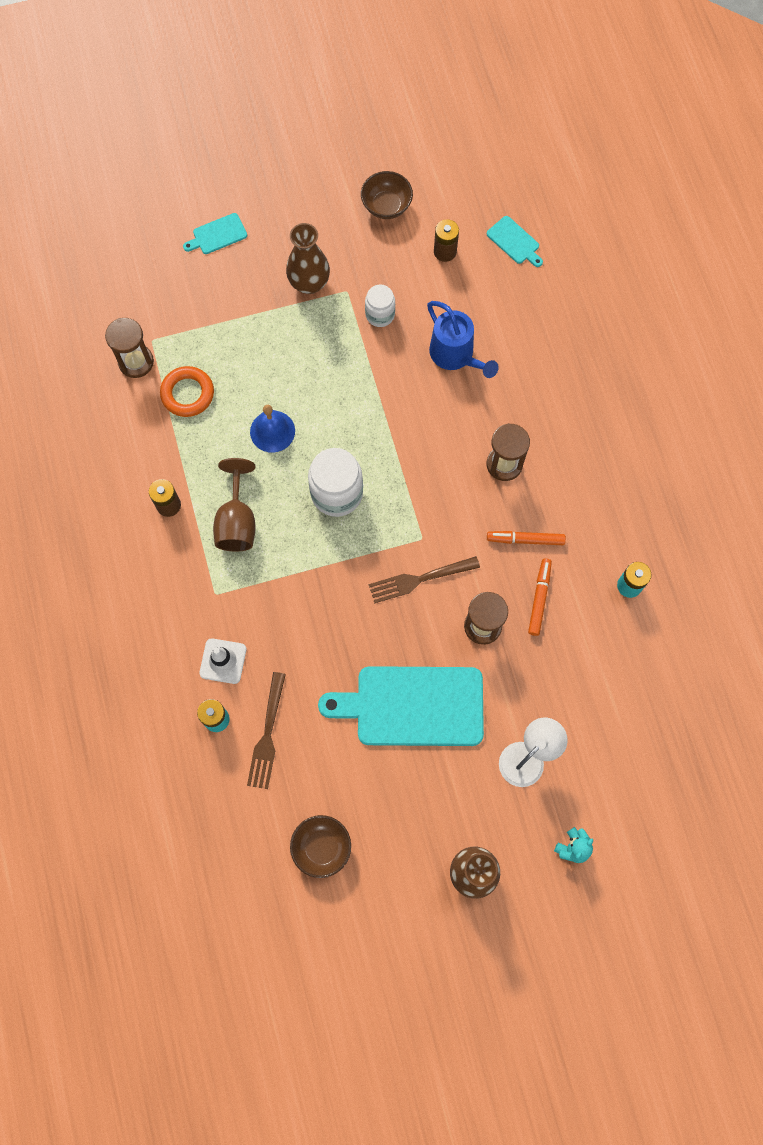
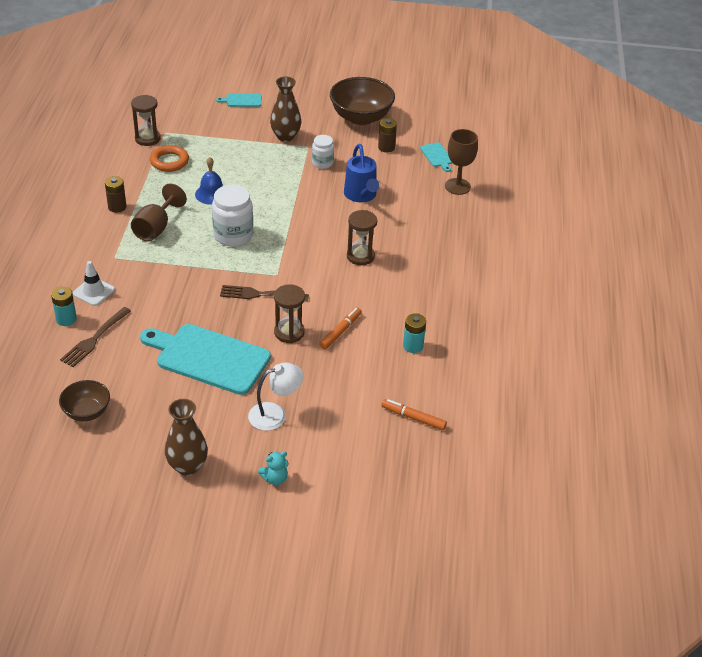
camera: 20 degrees right, 30 degrees down
brown bowl [361,171,413,219] -> brown bowl [330,77,395,125], size x1.75
orange marker [487,531,566,545] -> orange marker moved to [381,399,447,430]
none -> brown goblet [445,129,478,195]

